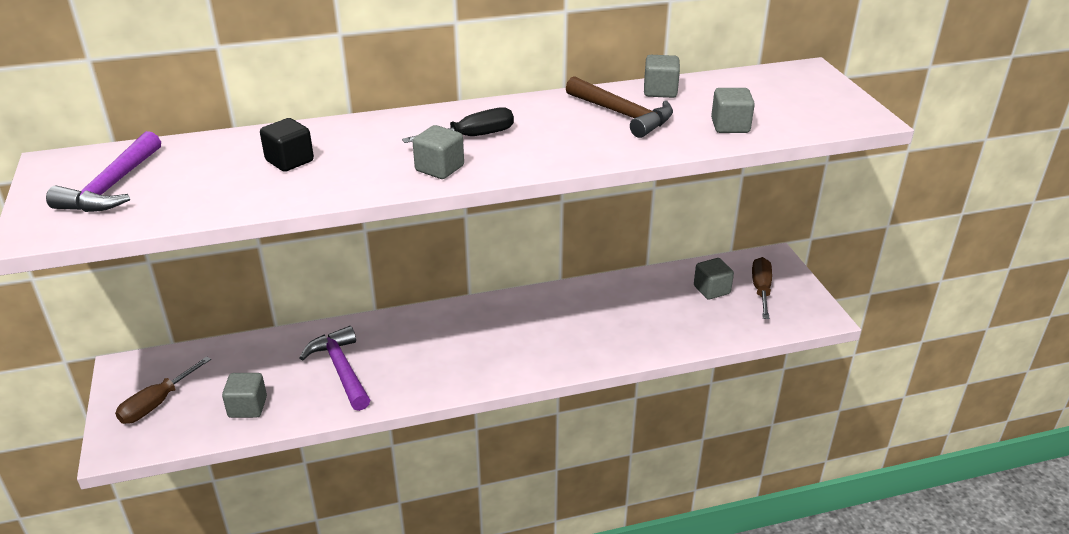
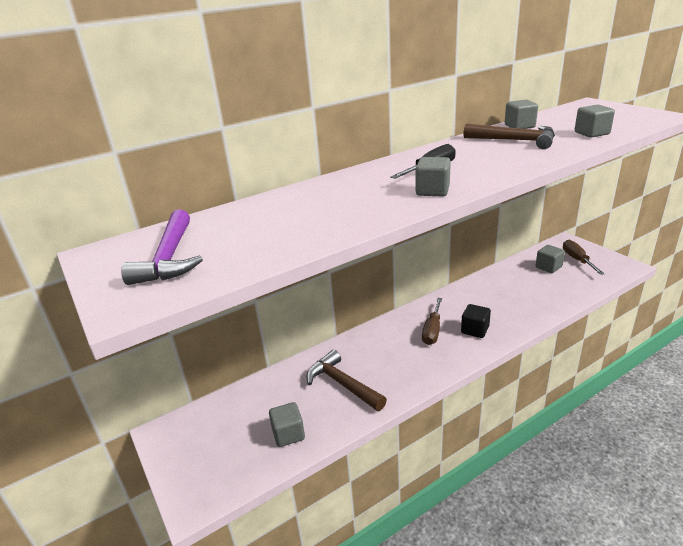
camera: 15 degrees left, 5 degrees down
brown screwdriver [115,356,211,424] -> brown screwdriver moved to [422,298,442,345]
black cube [260,118,314,172] -> black cube moved to [461,304,491,338]
purple hammer [300,326,370,411] -> brown hammer [307,350,387,411]

